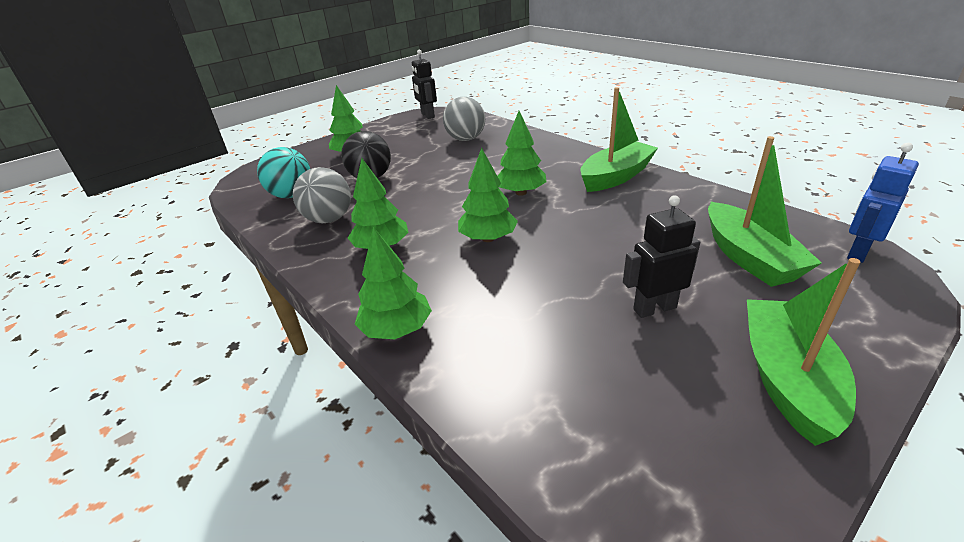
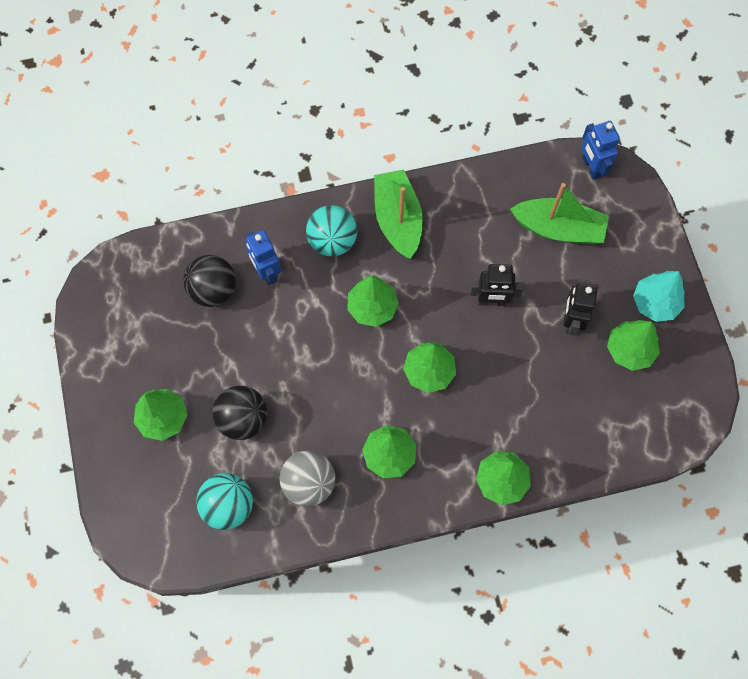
camera: 65 degrees left, 35 degrees up
black robot [412,50,437,119] -> black robot moved to [470,264,524,306]
grey ball [443,97,485,141] -> black ball [183,255,236,307]
green boat [747,258,861,446] -> turquoise tree [633,271,685,322]
none -> blue robot [246,230,281,285]
none -> turquoise ball [306,205,357,257]
none -> green tree [607,320,660,371]

